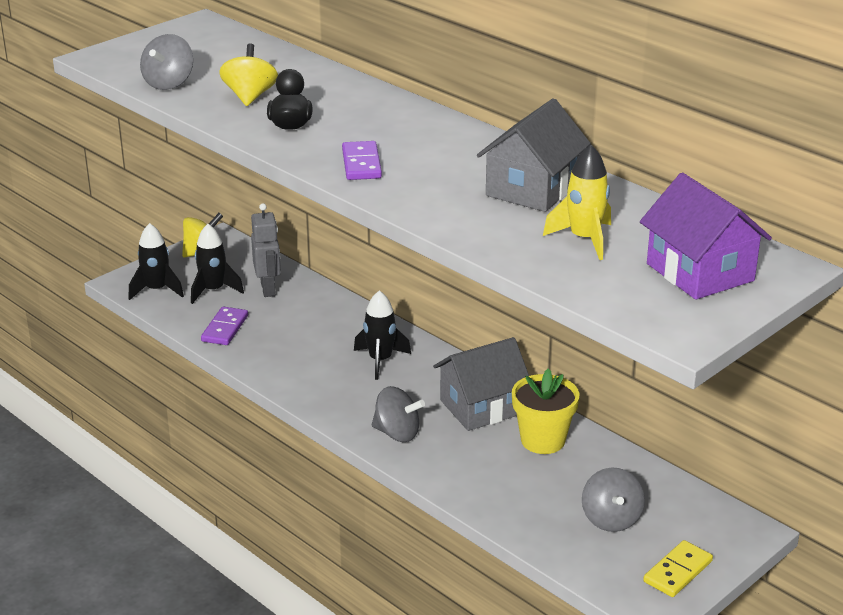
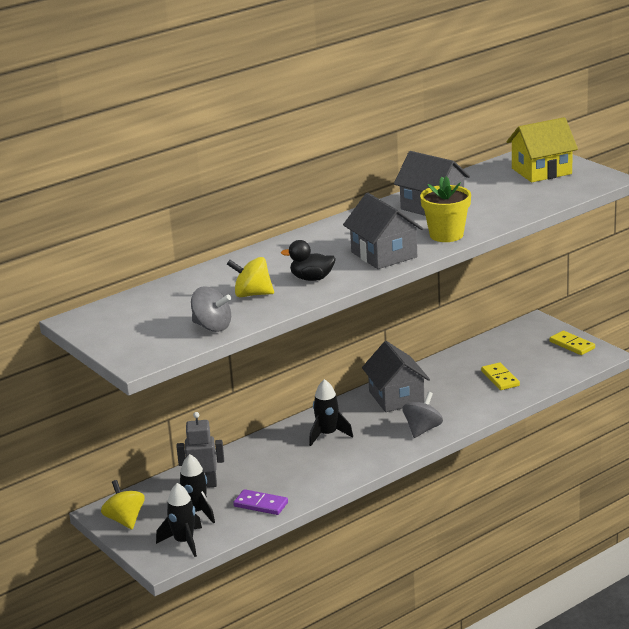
camera: 80 degrees left, 5 degrees down
purple domino [342,141,382,180] -> grey house [343,193,423,269]
yellow flower pot [512,369,579,454] -> yellow flower pot moved to [420,176,471,242]
yellow rocket [543,145,611,260] -> none
grey spinning top [582,467,645,532] -> none
purple house [640,173,772,300] -> yellow house [507,117,578,182]
none -> yellow domino [481,362,520,390]

